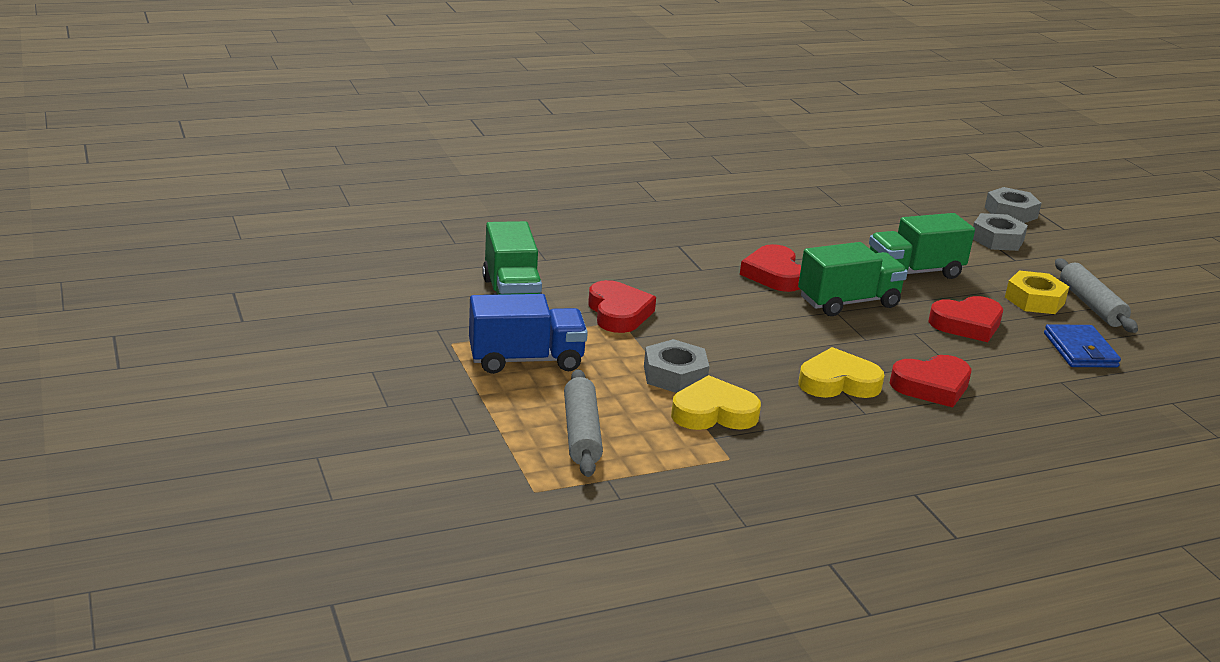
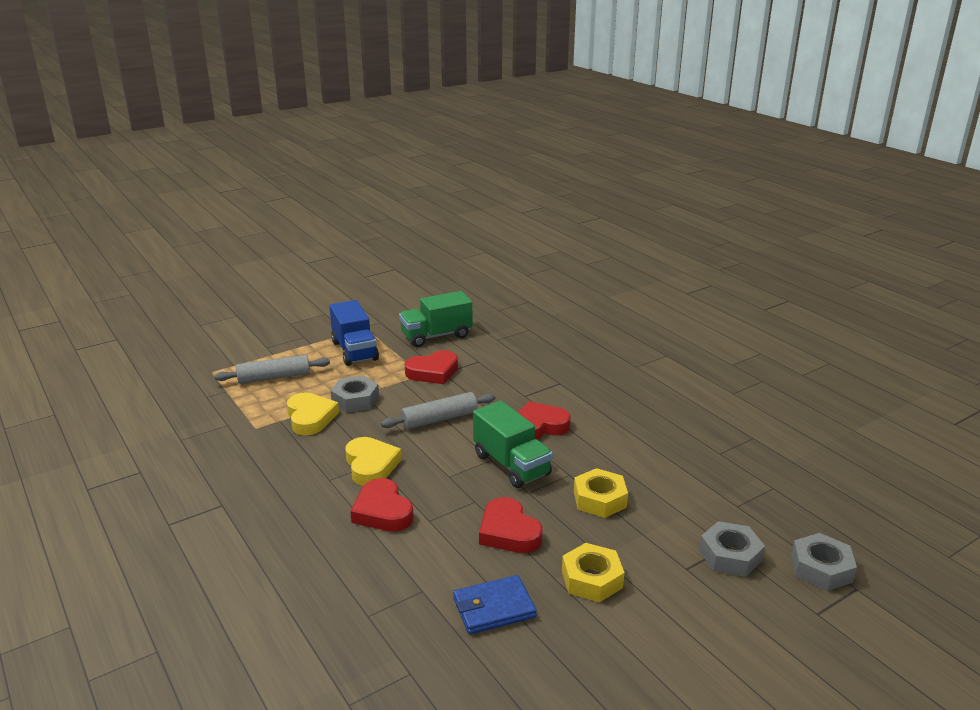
camera: 80 degrees right, 0 degrees up
green truck [869,213,975,279] -> yellow nut [574,468,628,518]
grey rolling pin [1055,258,1138,333] -> grey rolling pin moved to [381,392,495,429]

